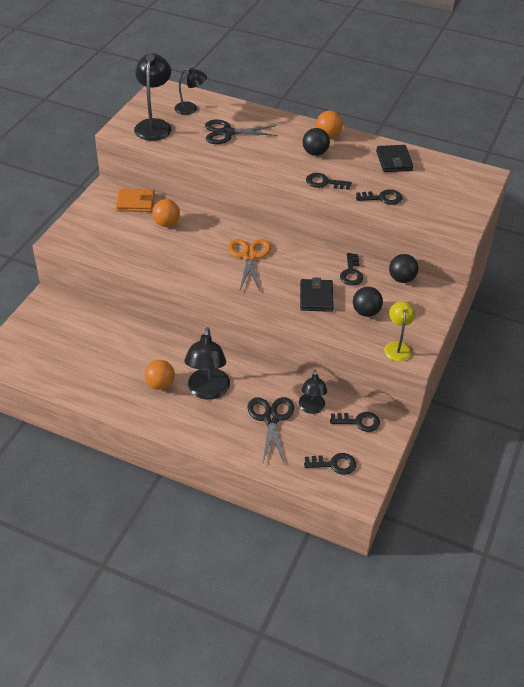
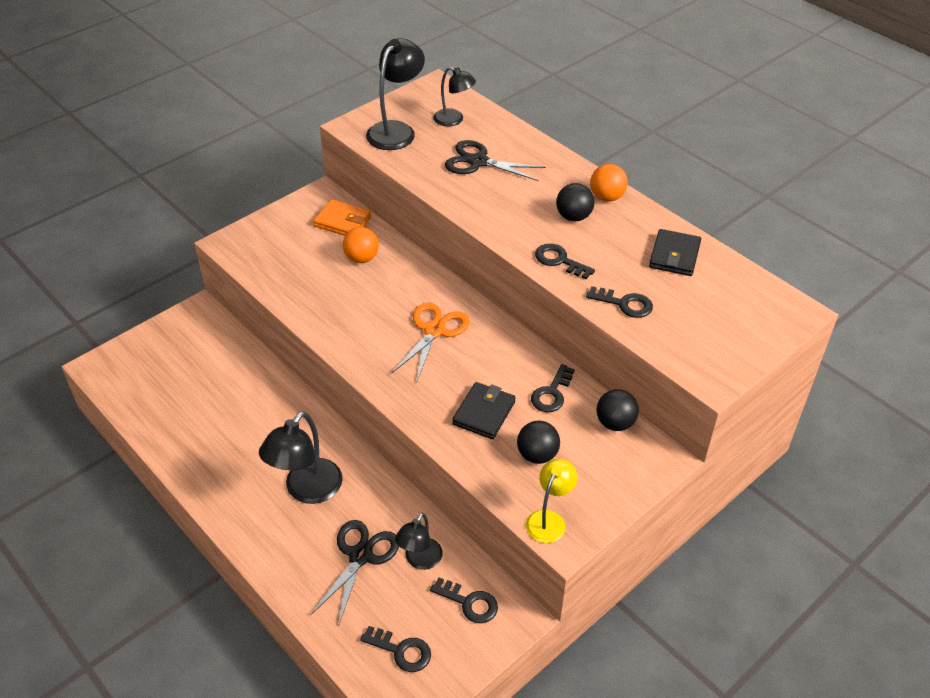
camera: 25 degrees right, 0 degrees up
orange ball [144,360,175,390] -> none

